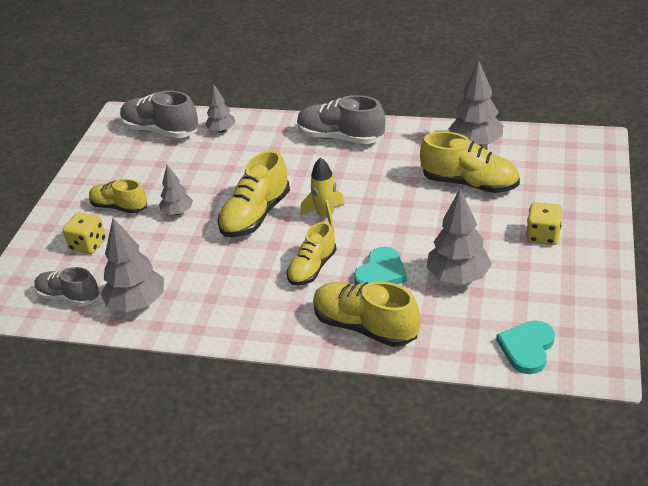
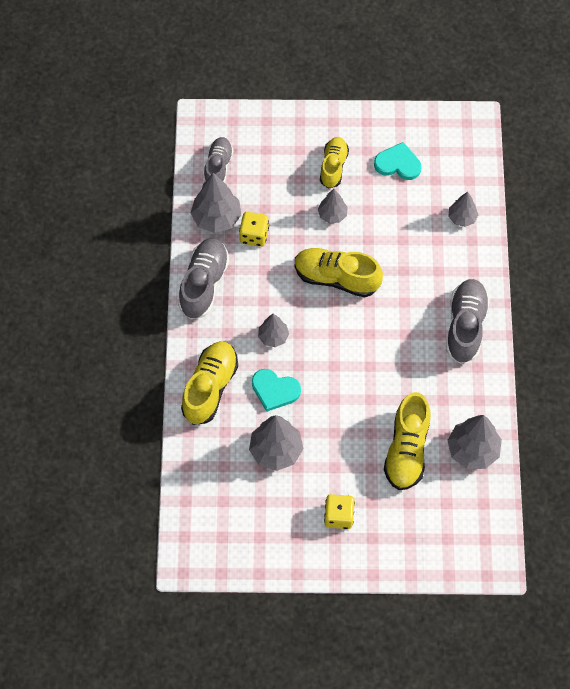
camera: 75 degrees right, 25 degrees up
yellow dice [63,212,106,254] -> yellow dice moved to [239,212,269,247]
grey shoe [120,91,198,138] -> grey shoe moved to [178,238,229,319]
yellow shoe [287,222,337,286] -> grey tree [258,314,289,347]
yellow rocket [300,158,344,231] -> none
turquoise heart [496,320,555,374] -> turquoise heart moved to [374,142,421,180]

